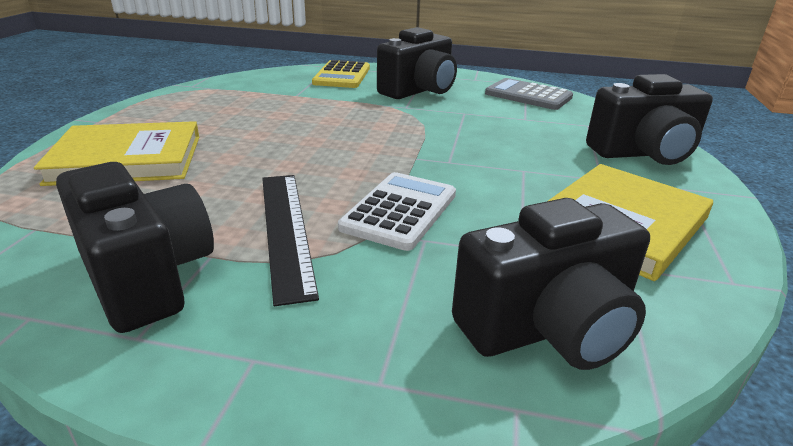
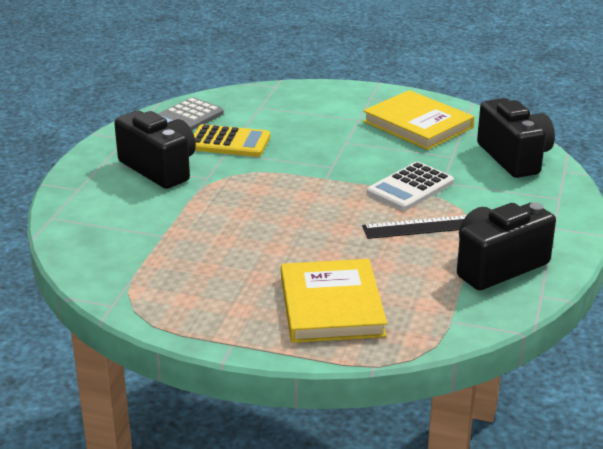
camera: 85 degrees left, 0 degrees up
yellow calculator [312,60,370,88] -> yellow calculator moved to [194,124,270,157]
white calculator [338,172,456,251] -> white calculator turned 75 degrees counterclockwise [367,162,454,211]
black camera [586,74,713,165] -> none

